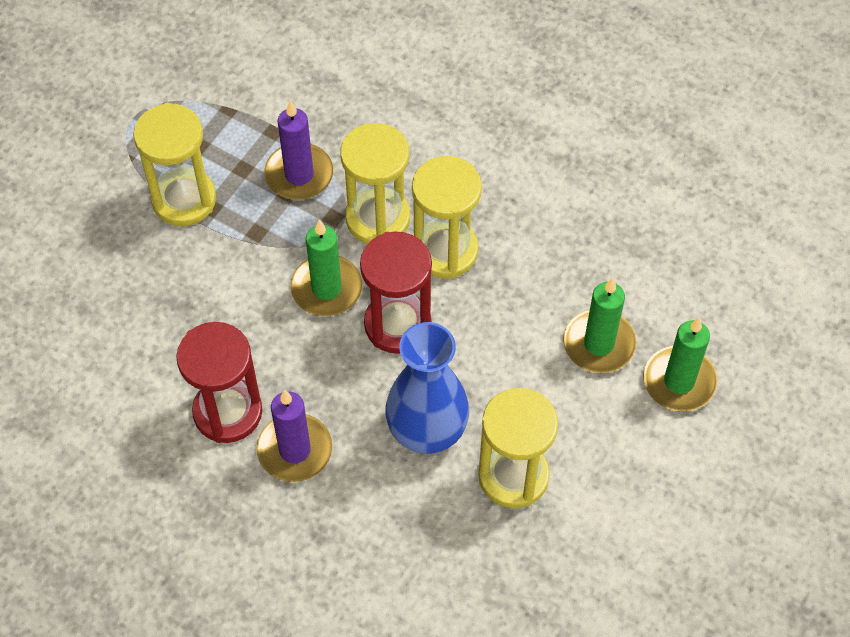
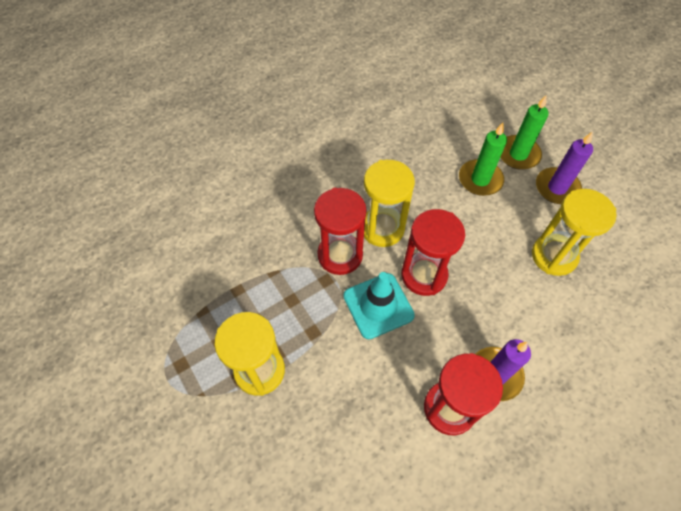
camera: 65 degrees left, 0 degrees up
purple candle [264,101,333,200] -> purple candle moved to [536,131,593,204]
green candle [291,220,362,316] -> turquoise traffic cone [343,272,415,339]
yellow hourglass [340,123,410,244] -> red hourglass [314,188,367,275]
blue vase [385,322,469,454] -> none

